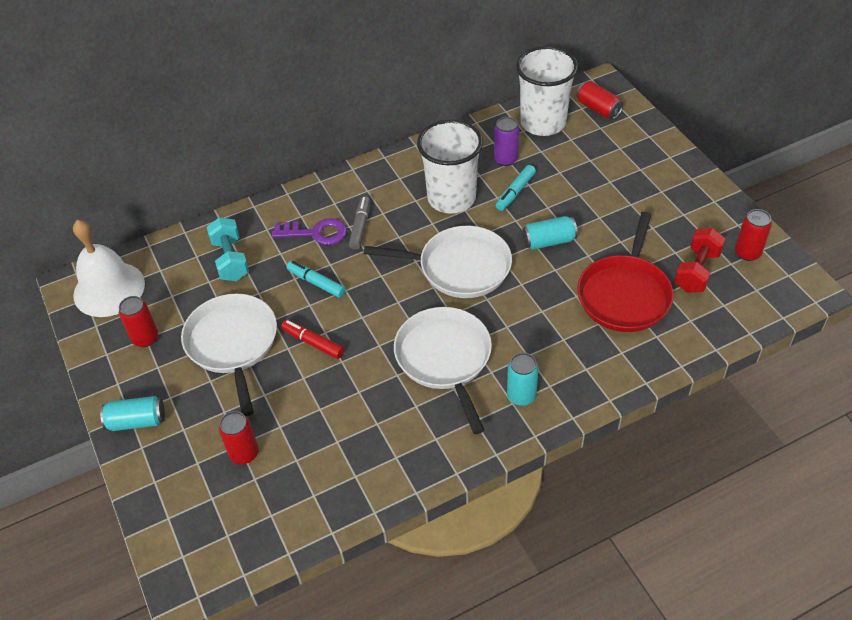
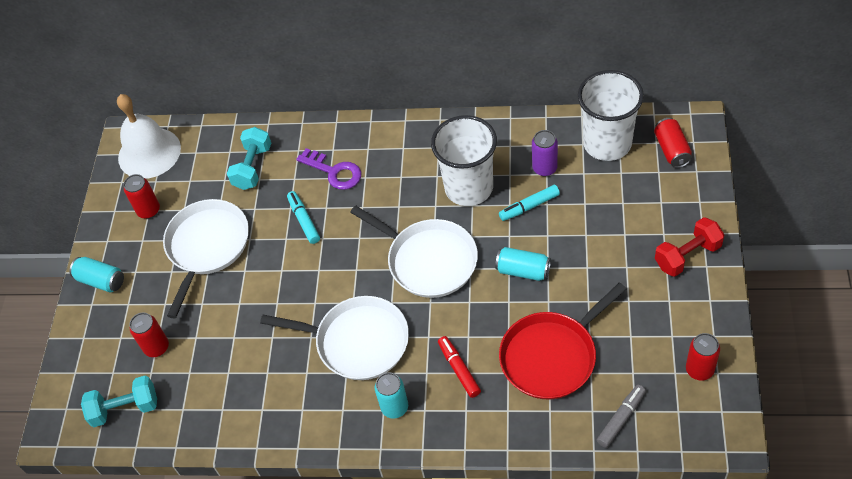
camera: 35 degrees right, 5 degrees up
red marker [281,320,344,359] -> red marker moved to [438,336,481,398]
grey marker [349,196,370,250] -> grey marker moved to [597,385,646,448]
white pan [394,307,492,434] -> white pan turned 90 degrees clockwise [260,296,409,380]
red dumbbell [674,228,725,293] -> red dumbbell moved to [655,217,724,277]
none -> turquoise dumbbell [81,376,157,427]

